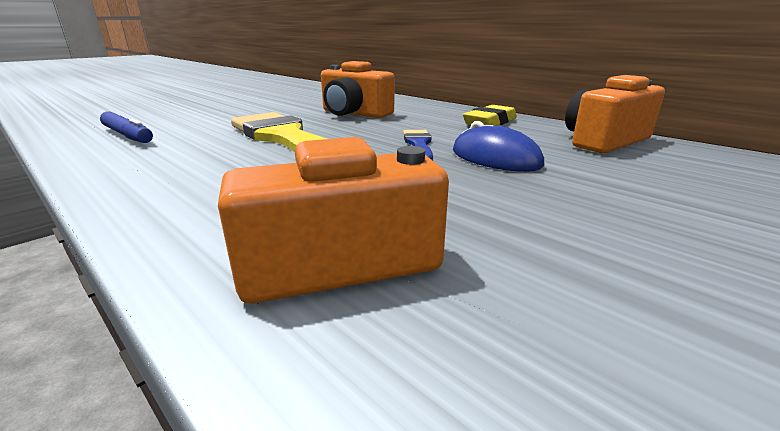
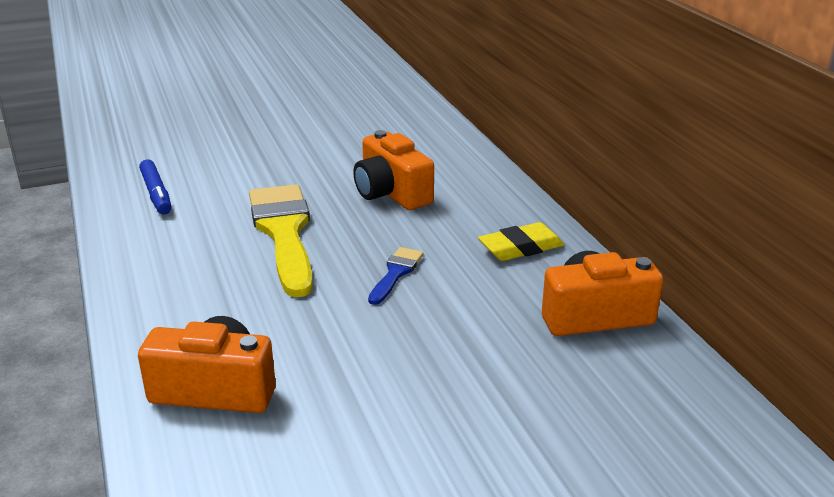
camera: 25 degrees right, 5 degrees up
blue mouse [453,121,544,172] -> none

